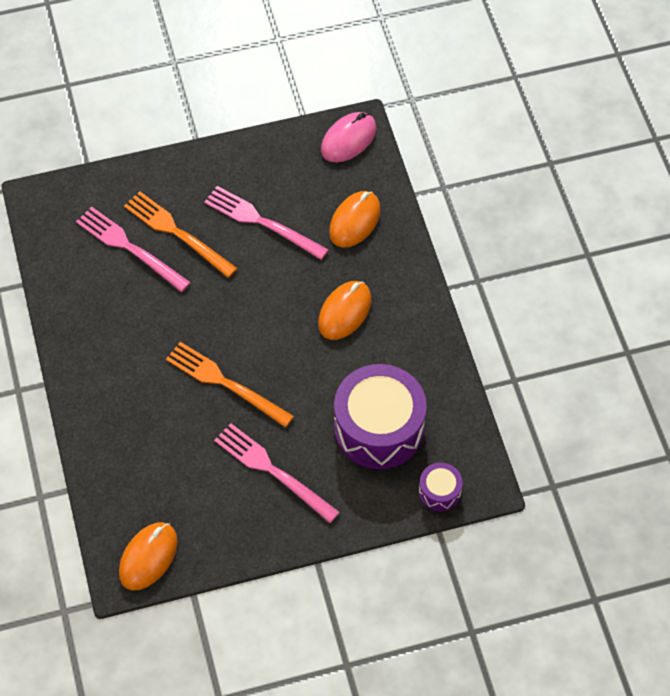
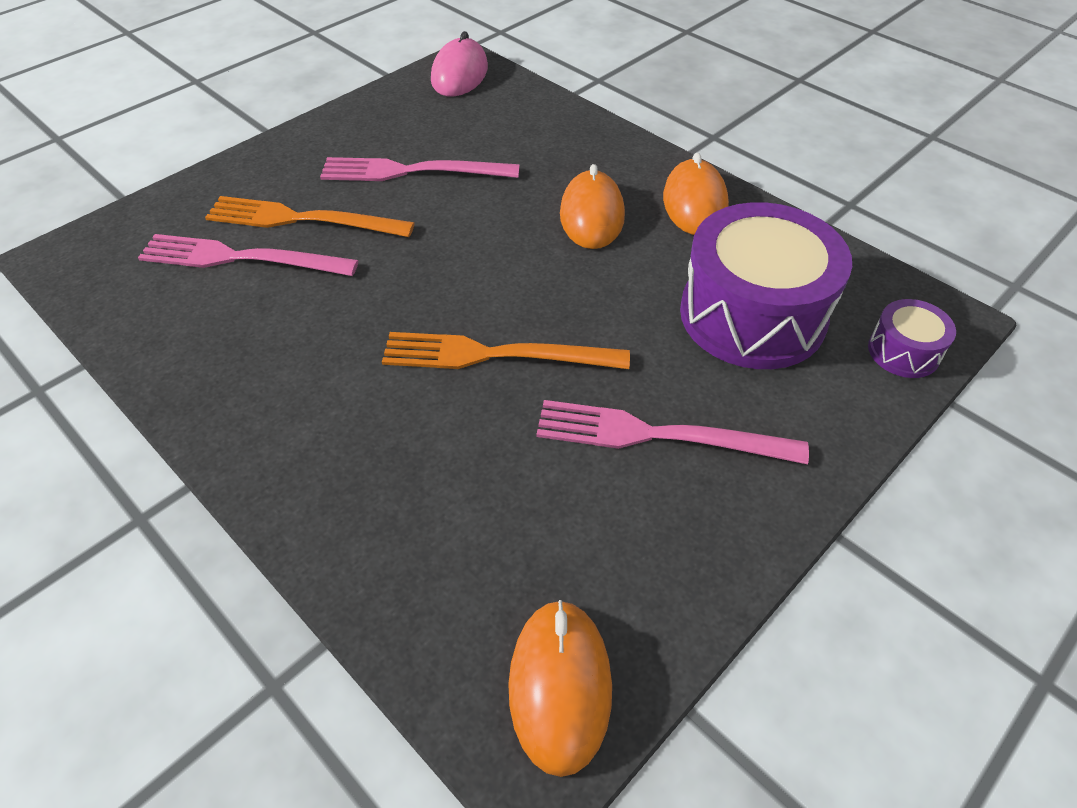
camera: 30 degrees left, 10 degrees down
orange mouse [329,191,381,248] -> orange mouse moved to [663,153,729,235]

